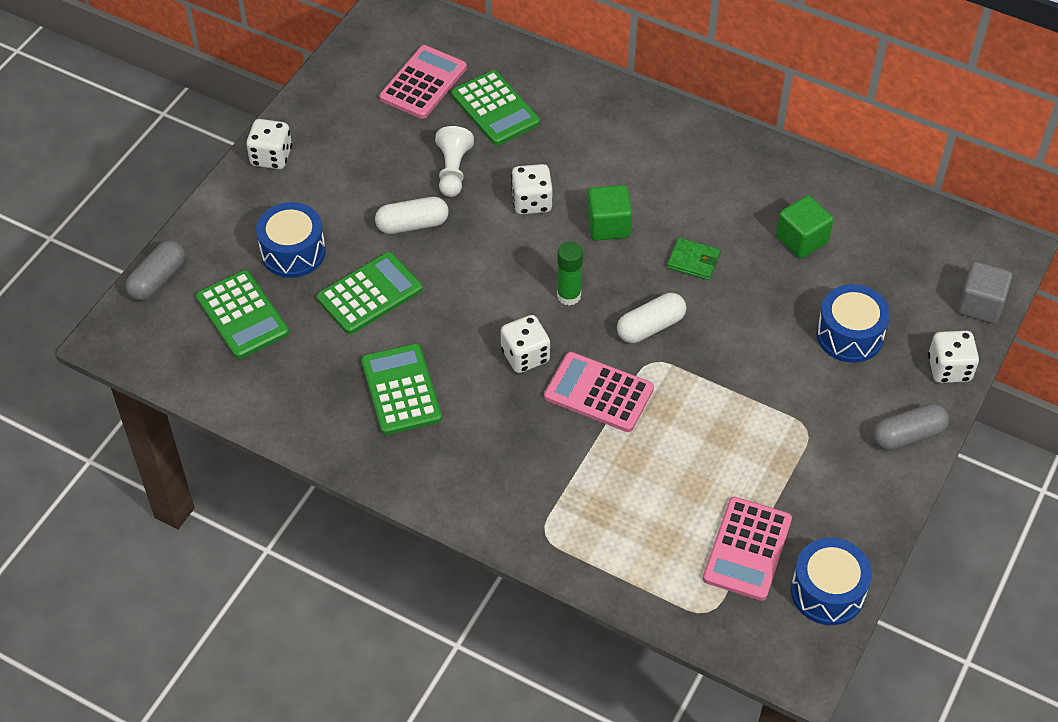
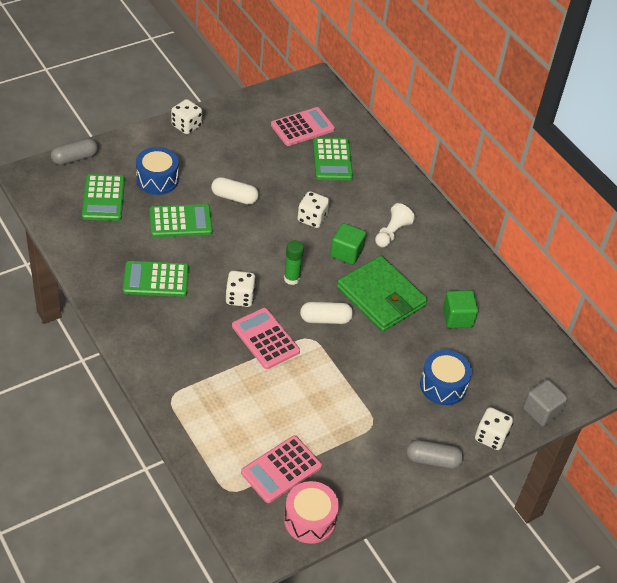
camera: 25 degrees right, 5 degrees down
green calculator [361,344,442,435] -> green calculator turned 105 degrees counterclockwise [123,261,189,297]
white pawn [435,126,474,197] -> white pawn moved to [375,203,415,248]
green wallet [667,238,721,280] -> green wallet [337,256,428,332], size x2.32
blue drum [791,538,872,625] -> pink drum [284,481,339,544]

